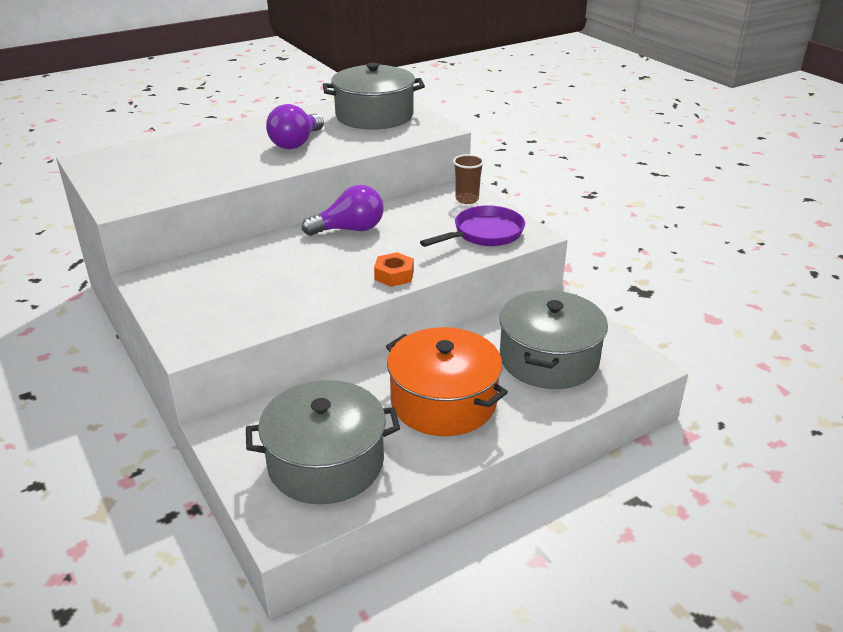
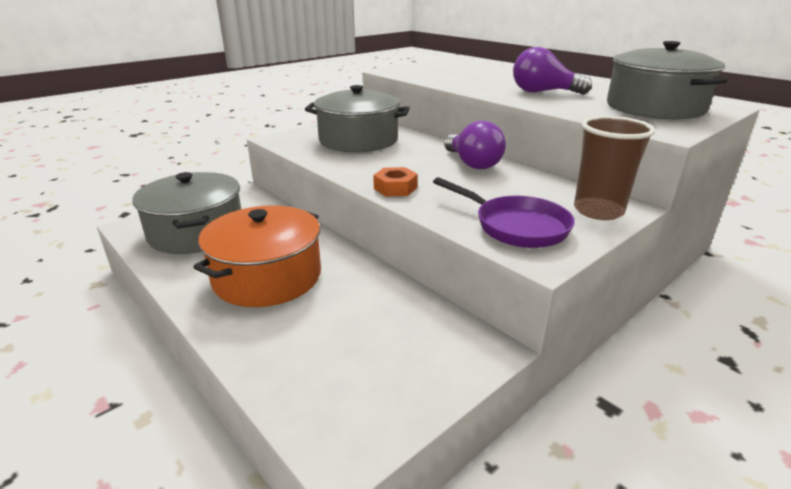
camera: 80 degrees right, 5 degrees down
brown cup [453,154,484,204] -> brown cup [574,116,655,220], size x1.56
grey pot [499,290,608,389] -> grey pot moved to [305,85,410,152]

